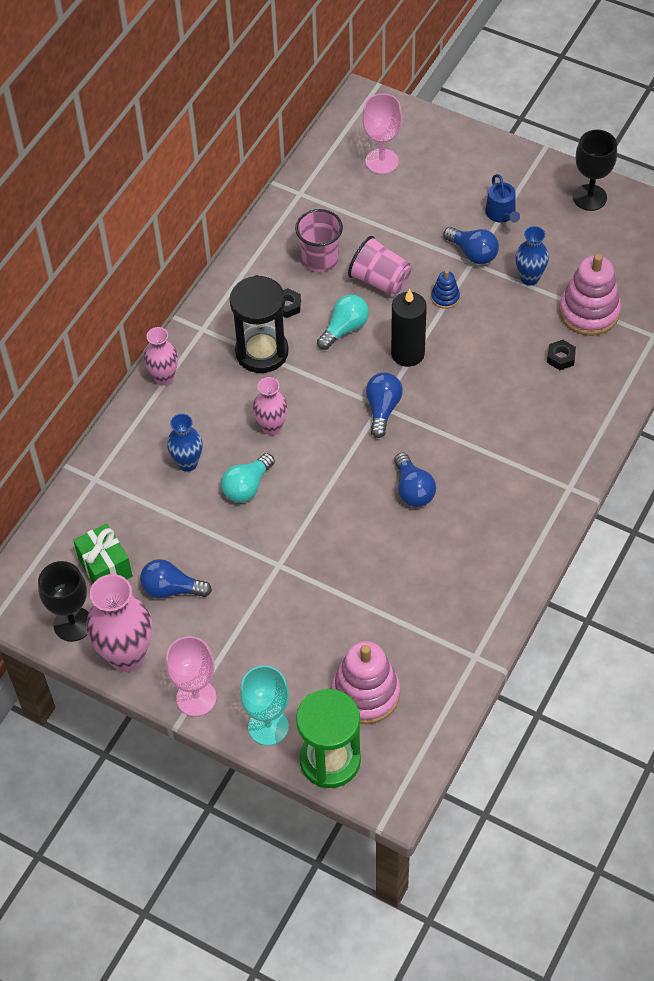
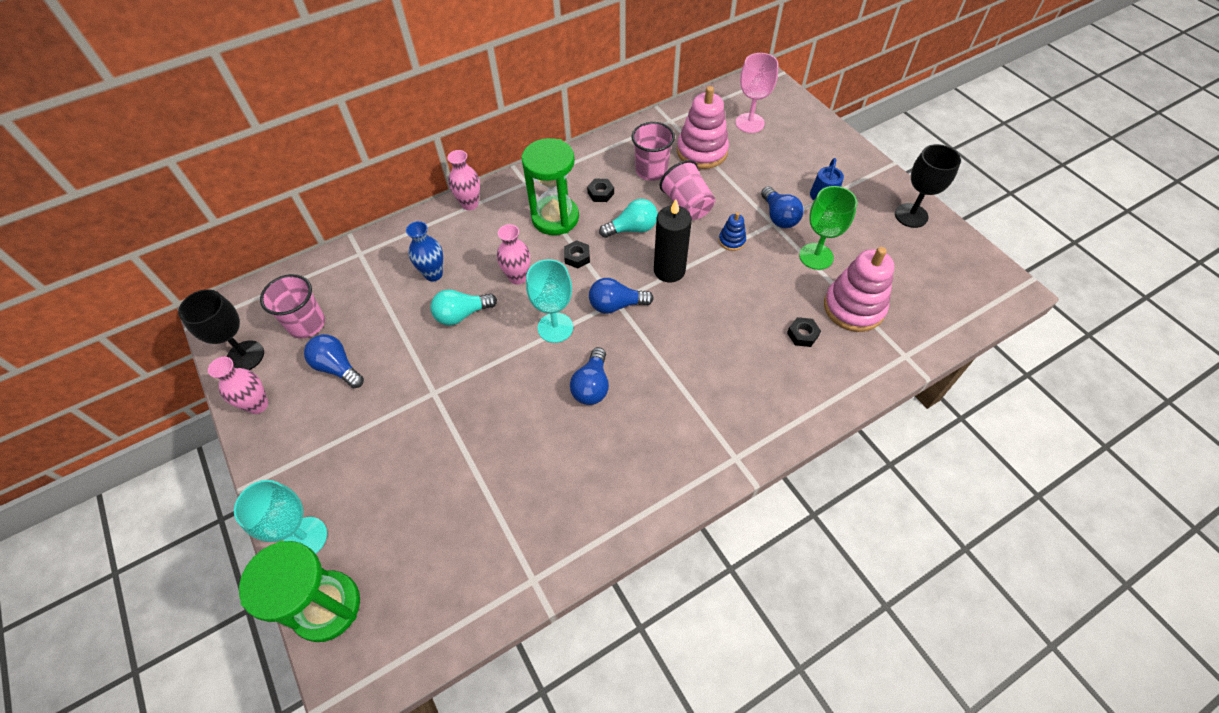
camera: 30 degrees right, 0 degrees up
green gift [73,523,133,583] -> pink cup [260,274,325,339]
pink vase [86,574,152,672] -> pink vase [208,357,268,414], size x0.58
pink goblet [166,636,216,716] -> none
black hourglass [230,275,289,373] -> green hourglass [521,138,579,235]
pink stacking toy [332,641,400,724] -> pink stacking toy moved to [677,86,729,169]
blue light bulb [366,373,403,438] -> blue light bulb turned 135 degrees counterclockwise [589,278,654,314]
blue vase [515,226,549,286] -> green goblet [799,186,857,270]
none -> turquoise goblet [526,259,573,343]
none -> black nut [564,240,590,269]

